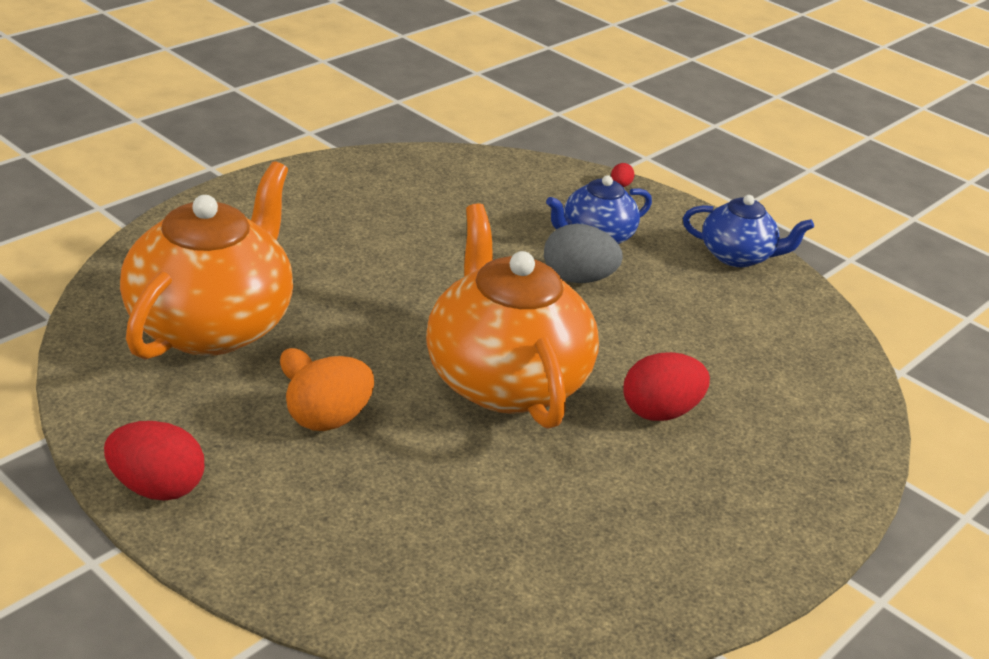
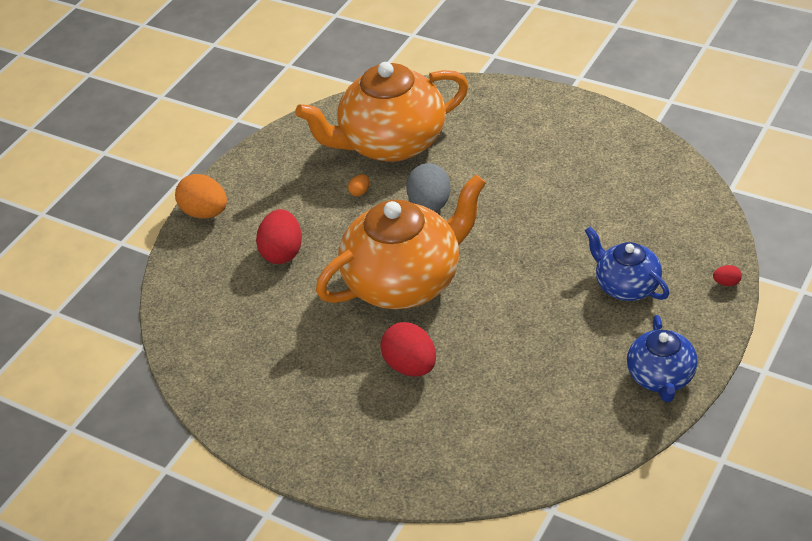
camera: 85 degrees right, 10 degrees up
red egg [104,421,204,501] -> red egg moved to [256,209,302,264]
orange teapot [120,161,293,360] -> orange teapot turned 150 degrees clockwise [295,62,469,162]
orange egg [286,356,374,431] -> orange egg moved to [175,174,227,219]
grey egg [544,224,623,283] -> grey egg moved to [406,163,451,212]

